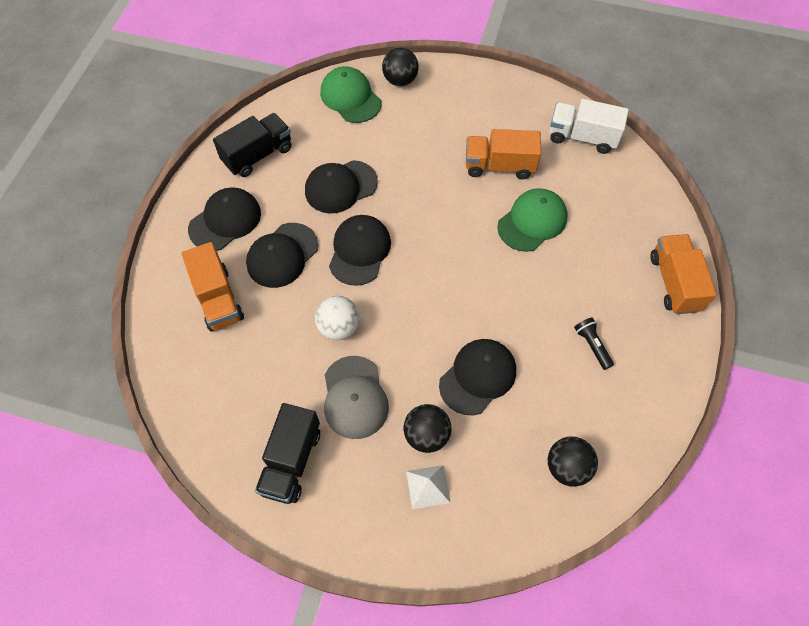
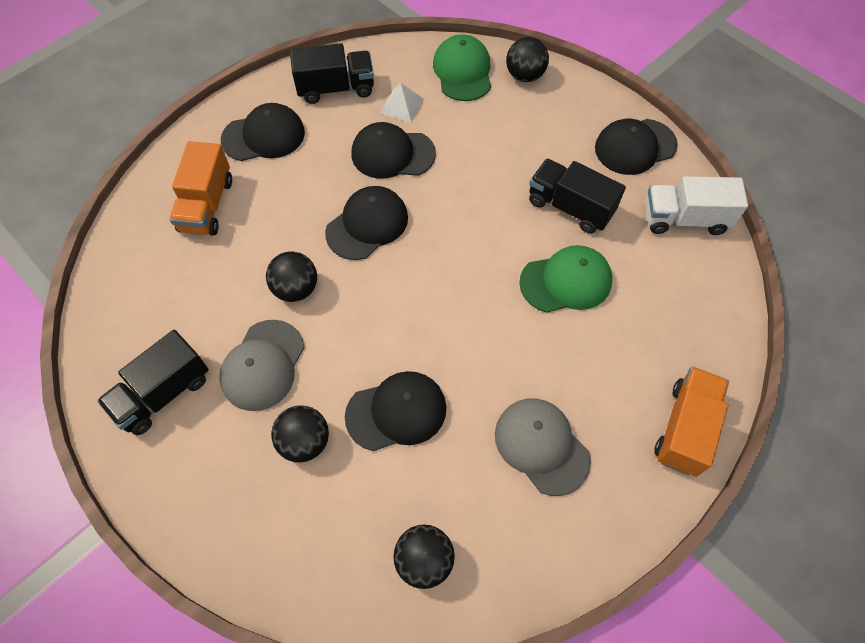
camera: 30 degrees right, 0 degrees up
black cap [246,223,318,288] -> black cap moved to [595,119,678,175]
white ball [315,296,360,340] -> black ball [266,252,317,302]
white pyramid [406,465,450,509] -> white pyramid moved to [380,83,423,123]
orange truck [466,129,541,179] -> black truck [529,158,626,234]
white truck [549,99,629,154] -> white truck turned 45 degrees counterclockwise [645,176,748,235]
black flashlight [574,317,614,370] -> grey cap [495,398,591,496]

